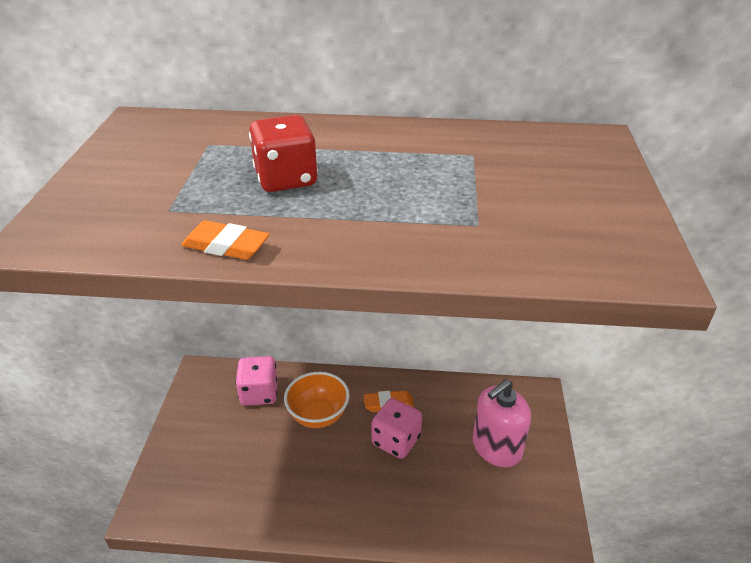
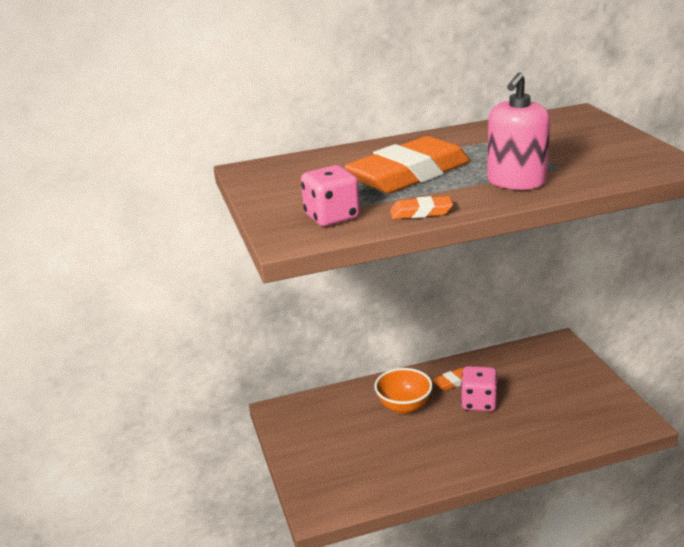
camera: 20 degrees left, 10 degrees down
pink dice [235,356,278,406] -> pink dice moved to [301,165,360,226]
red dice [249,115,318,192] -> orange eraser [345,136,470,193]
pink soap dispenser [473,380,531,467] -> pink soap dispenser moved to [487,72,551,190]

